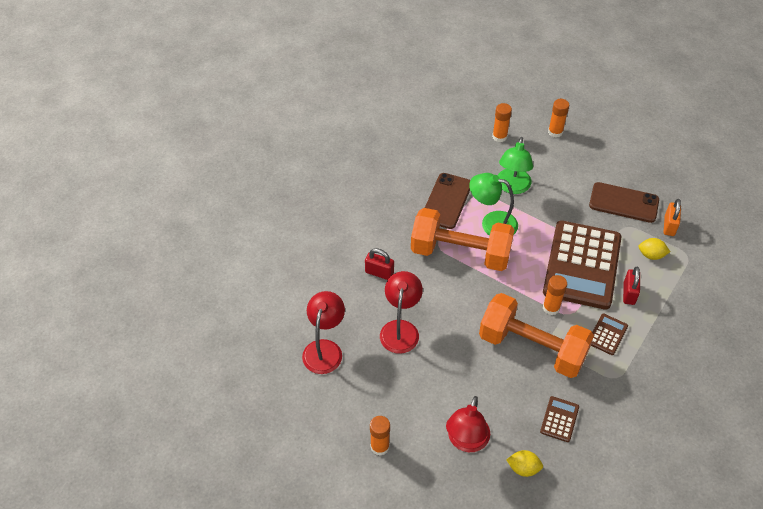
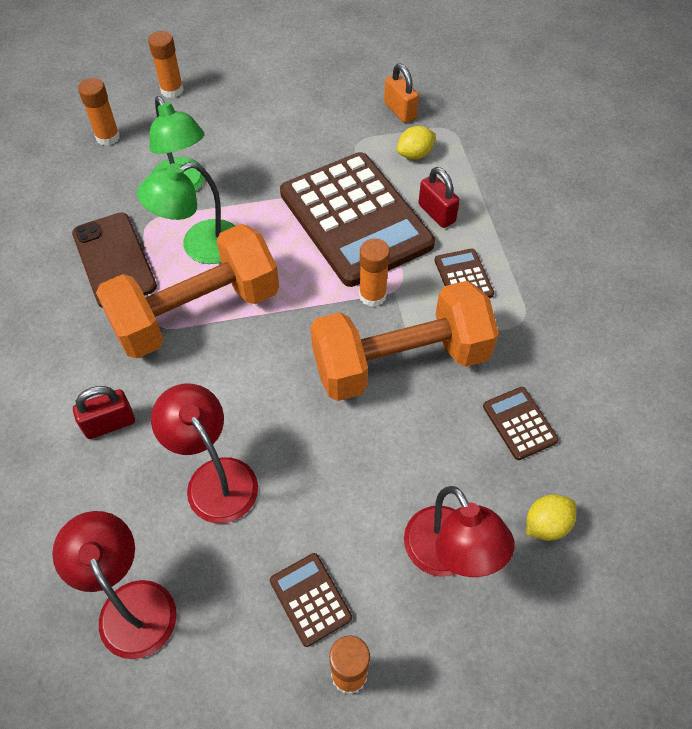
camera: 45 degrees left, 5 degrees up
brown phone [589,182,659,223] -> none
none -> brown calculator [270,553,352,647]

